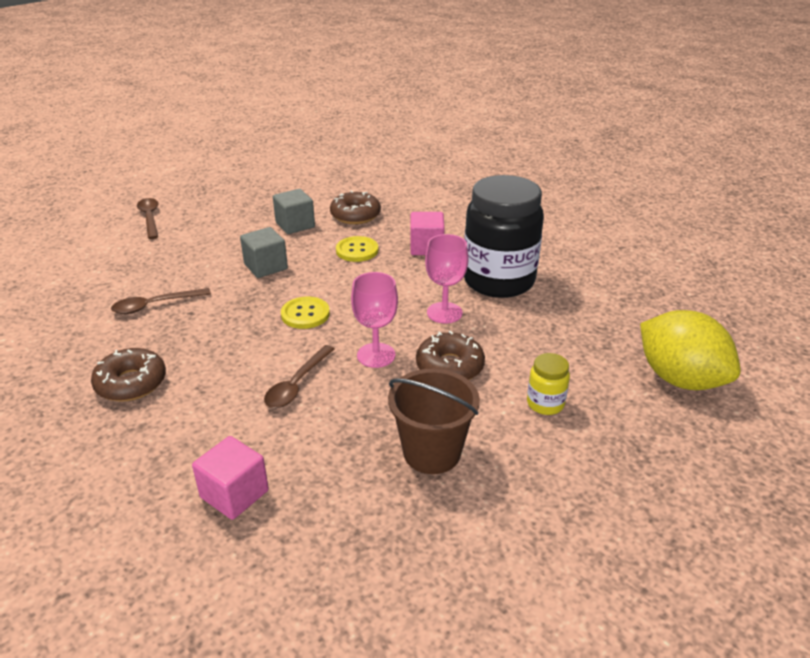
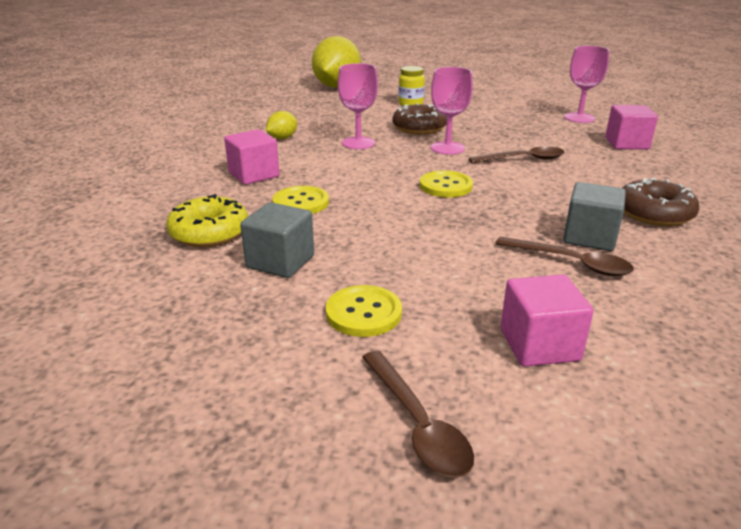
camera: 125 degrees left, 5 degrees down
brown spoon [137,198,158,239] -> brown spoon turned 60 degrees counterclockwise [362,351,474,478]
grey cube [240,227,288,278] -> grey cube moved to [563,182,626,251]
brown donut [330,190,381,224] -> yellow donut [166,194,248,247]
brown bucket [388,369,480,474] -> none
black jar [464,175,544,298] -> yellow lemon [266,111,297,139]
none -> yellow button [326,285,402,337]
none -> pink cube [500,274,594,367]
none -> pink goblet [564,46,609,123]

